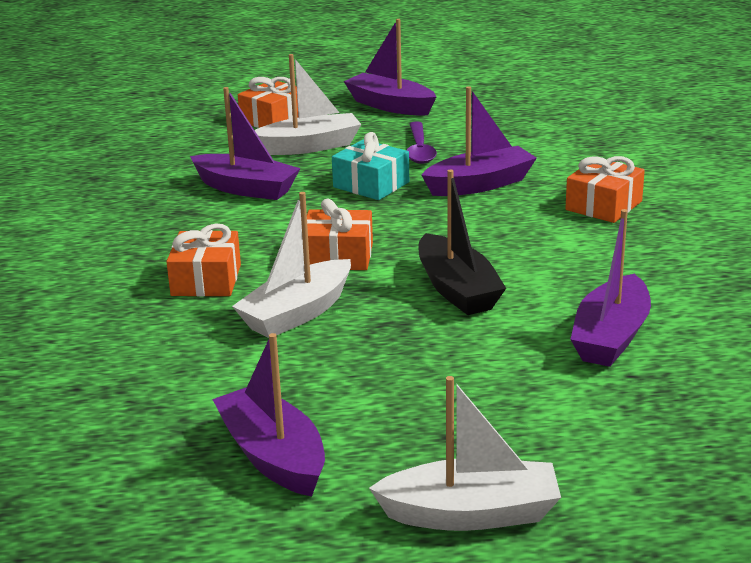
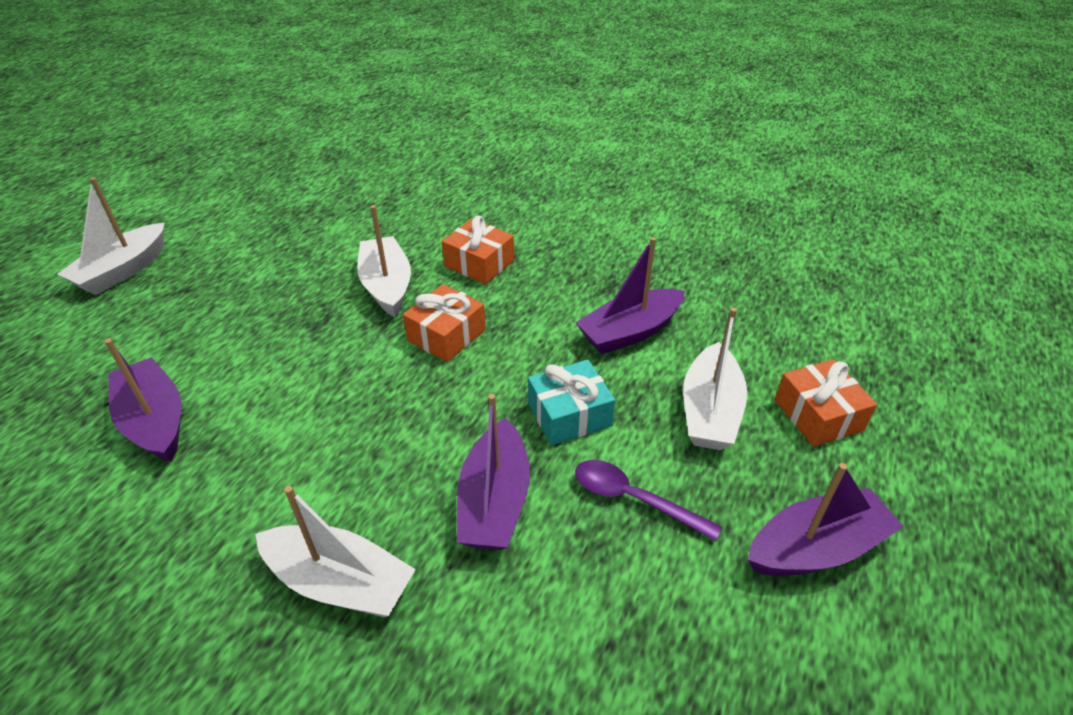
camera: 120 degrees right, 15 degrees up
purple boat [212,333,325,496] -> none
black boat [419,170,506,315] -> none
orange gift [565,156,645,223] -> white boat [255,486,416,617]

